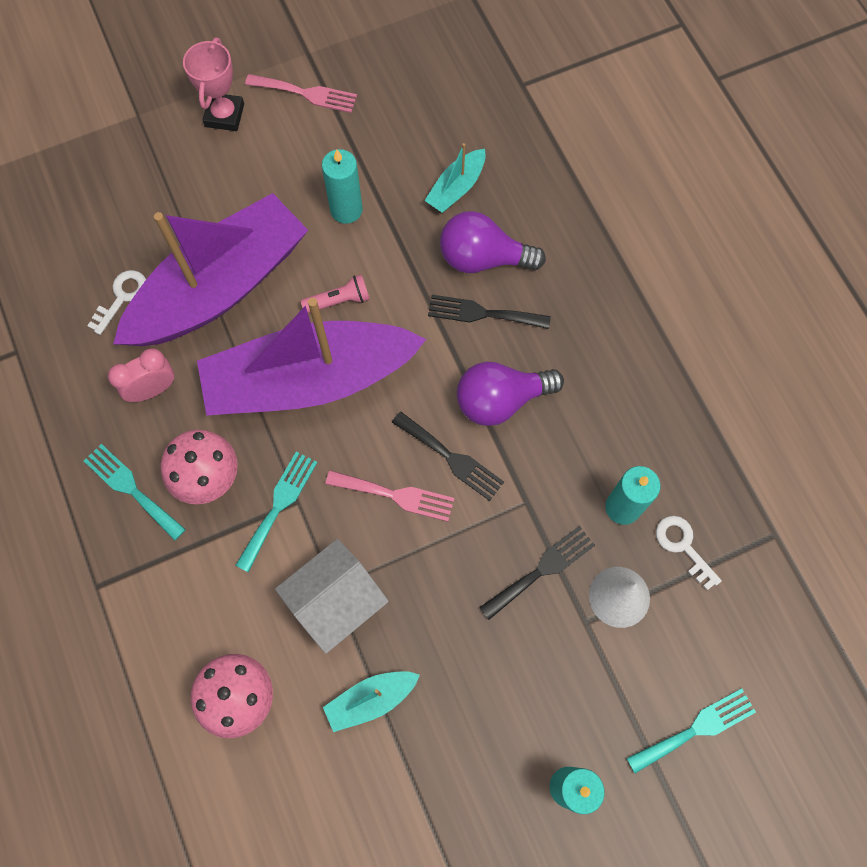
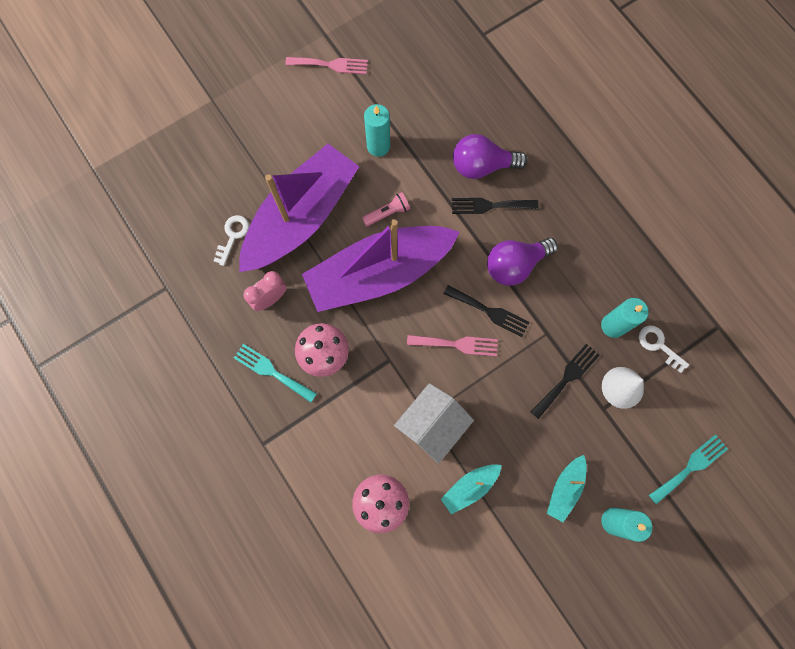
camera: 10 degrees left, 5 degrees up
pink trophy [183,38,244,131] -> none
turquoise fork [235,451,318,572] -> none
turquoise boat [425,143,486,213] -> turquoise boat moved to [547,455,587,522]

